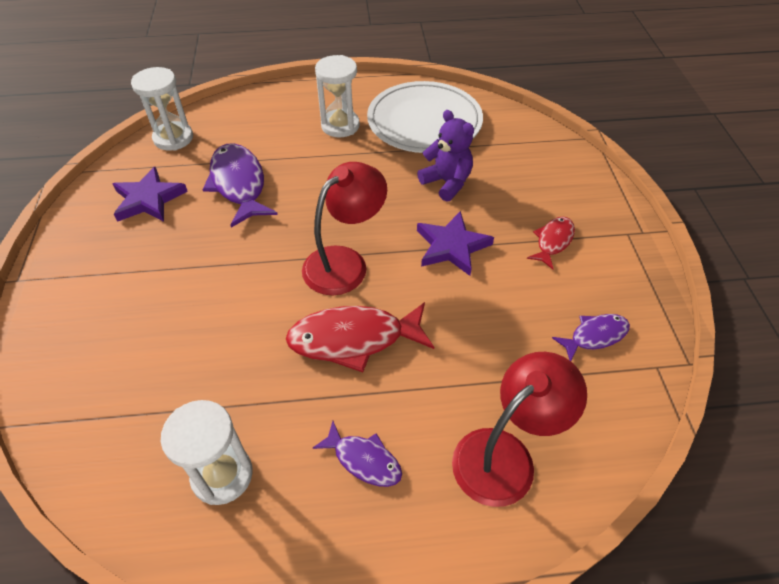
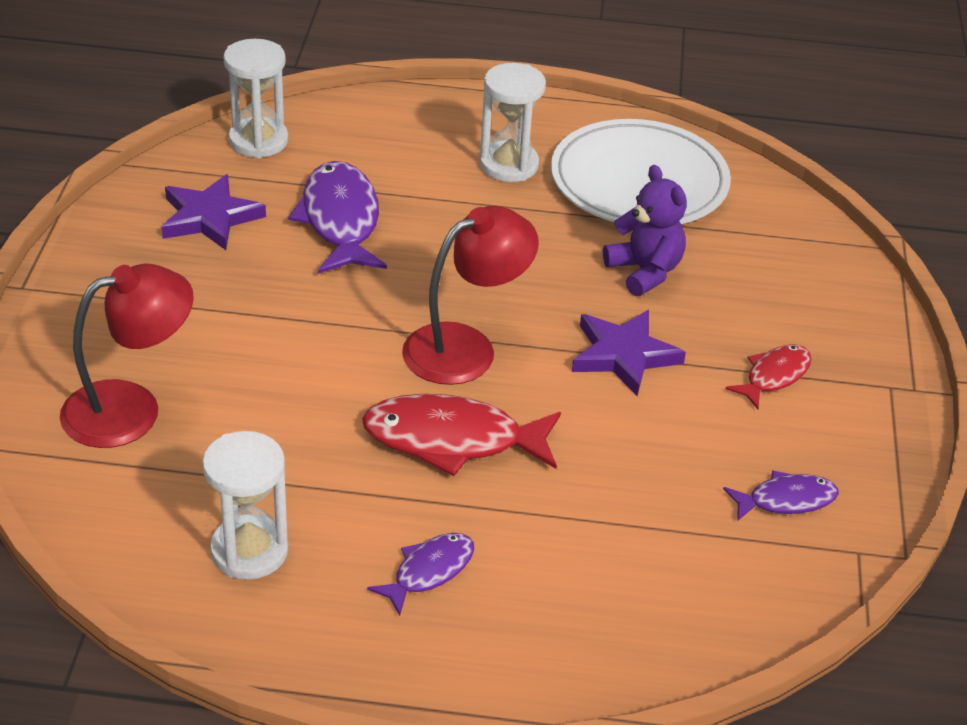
camera: 10 degrees right, 10 degrees down
purple fish [313,421,402,487] -> purple fish turned 90 degrees counterclockwise [367,533,474,616]
red lamp [452,352,587,507] -> red lamp moved to [60,264,194,448]

